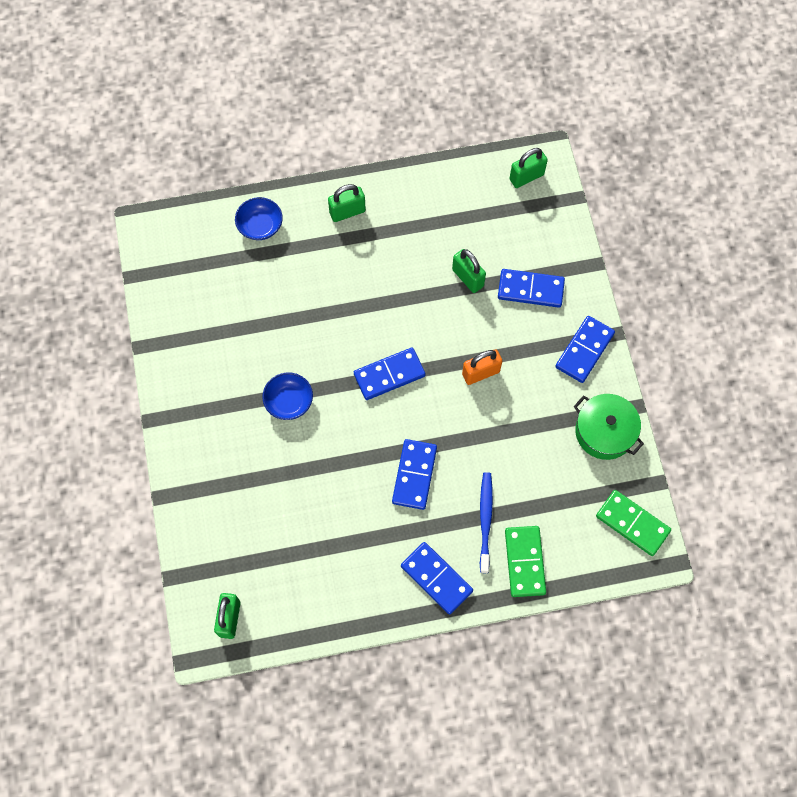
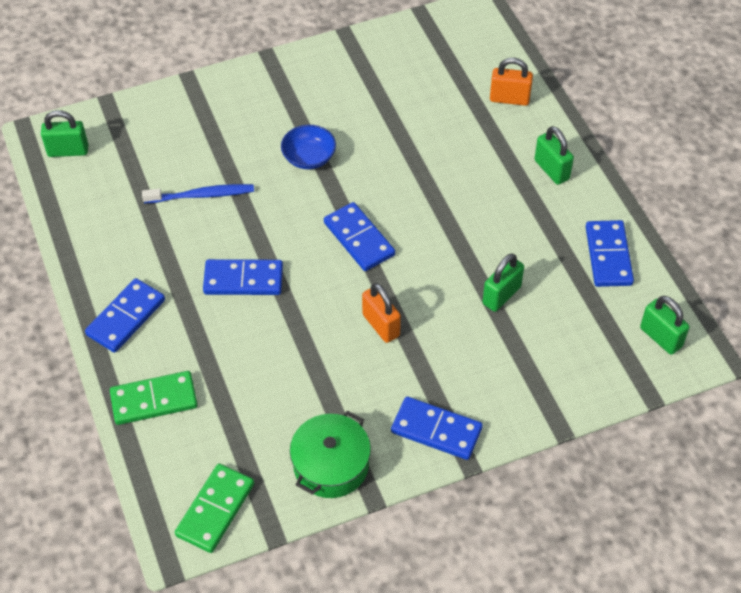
camera: 80 degrees right, 15 degrees down
blue bowl [235,197,283,240] -> orange padlock [490,58,533,106]
blue toothbrush [480,472,493,573] -> blue toothbrush moved to [142,184,254,203]
blue domino [498,269,565,308] -> blue domino moved to [586,220,634,287]

